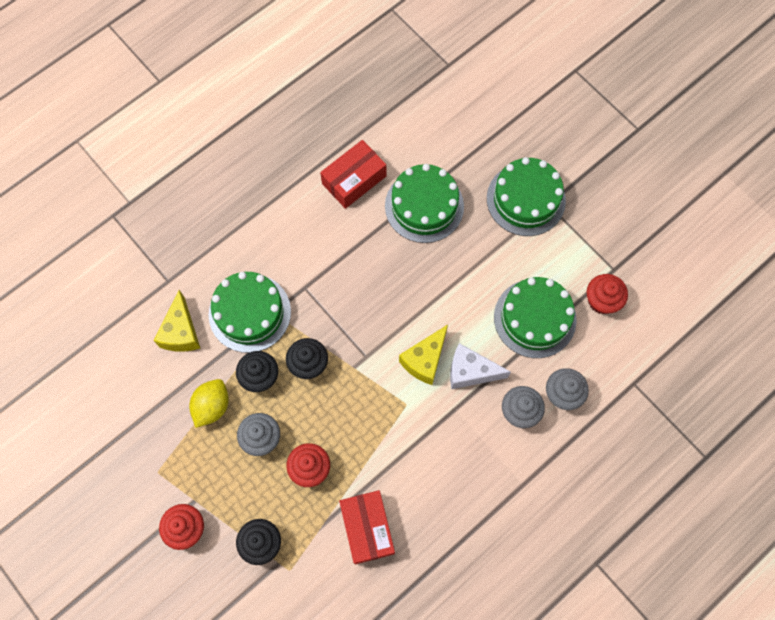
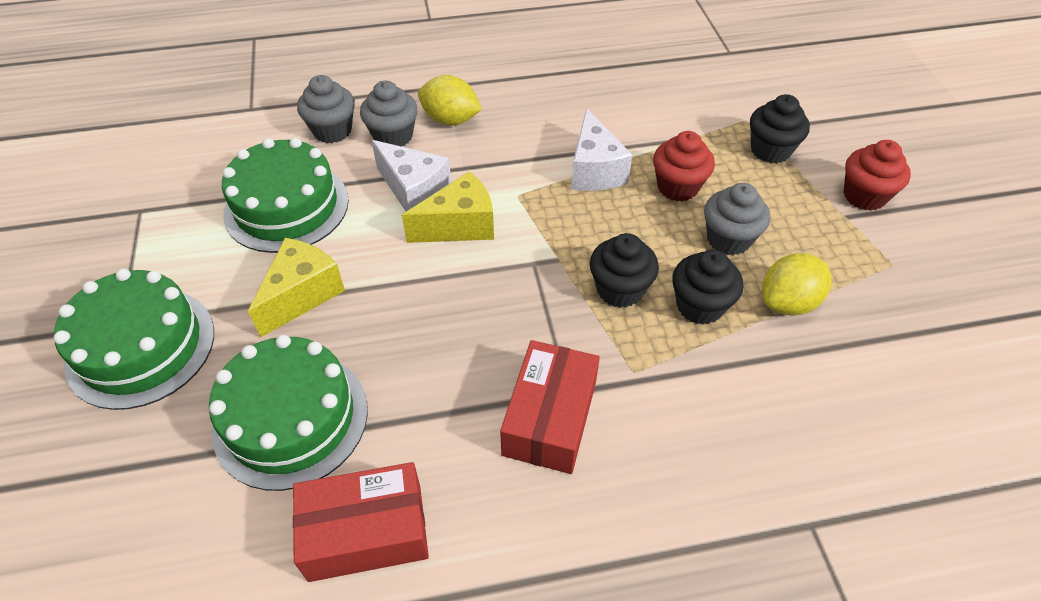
camera: 150 degrees left, 20 degrees down
yellow cheese [154,290,200,352] -> yellow cheese moved to [248,238,345,337]
green cake [209,272,291,353] -> none
red box [339,490,395,564] -> red box moved to [500,340,600,474]
red cupcake [587,274,628,314] -> none
none -> yellow lemon [418,75,482,125]
none -> white cheese [571,108,632,191]

